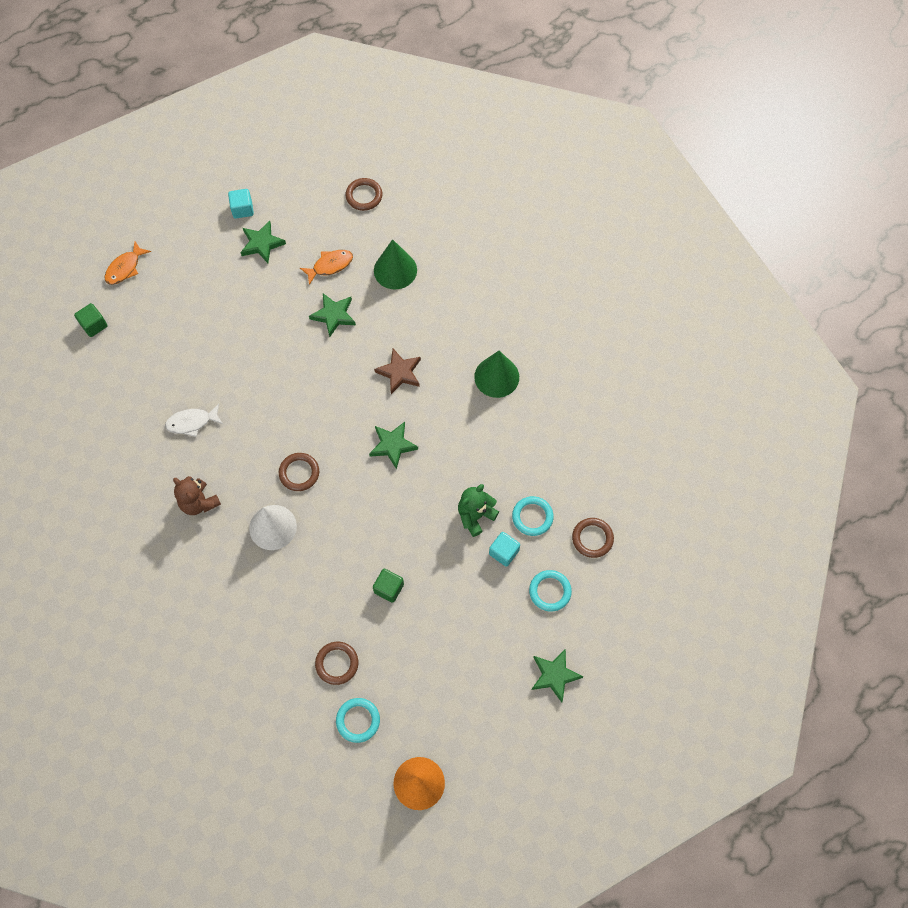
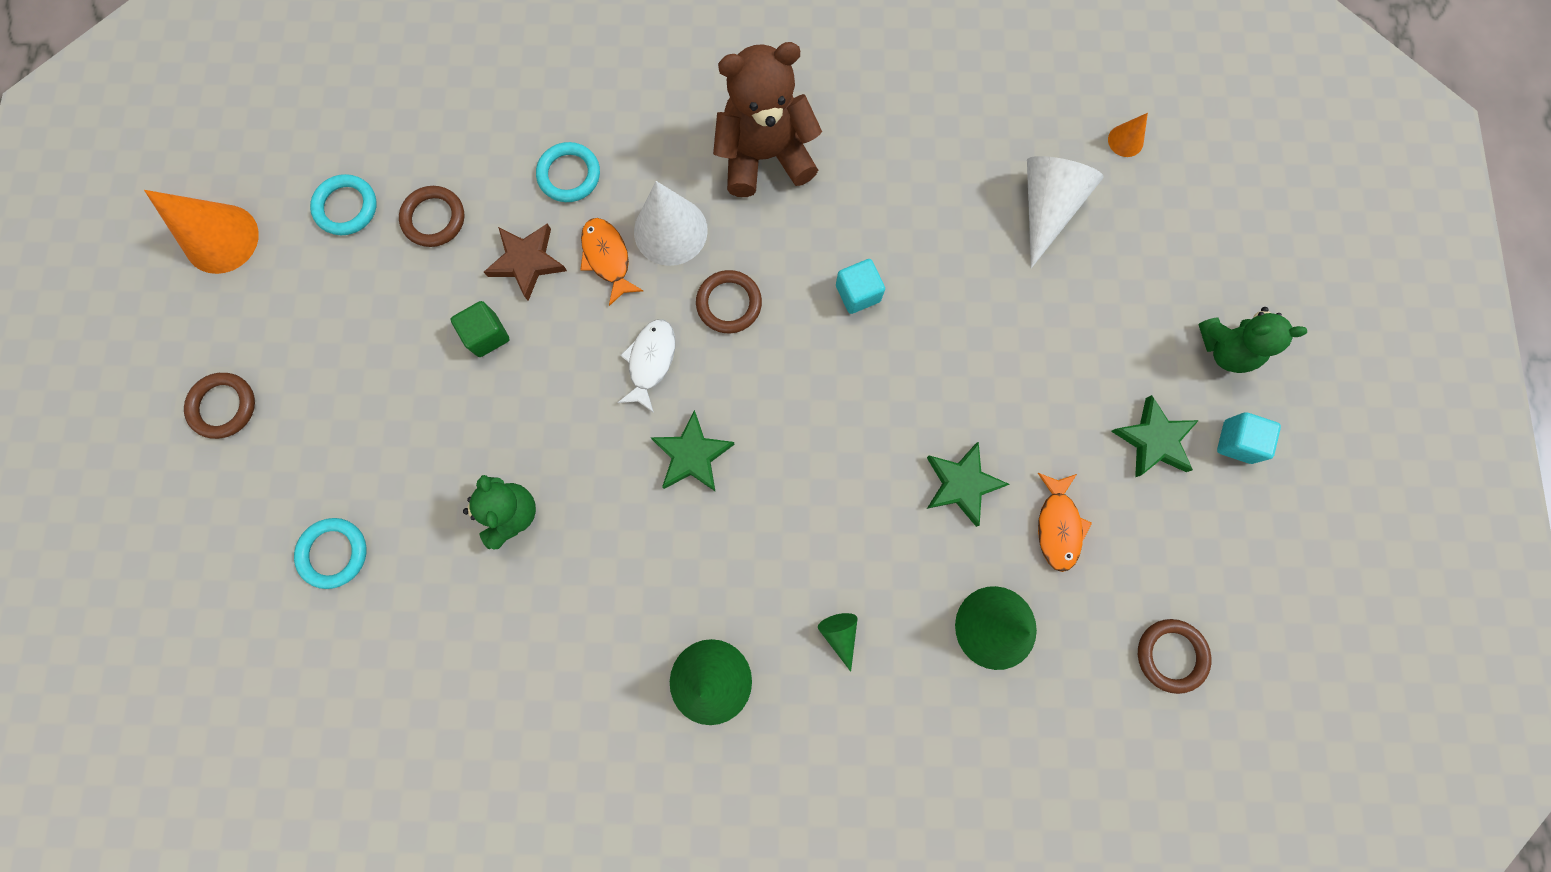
camera: 120 degrees right, 10 degrees up
green cube [74,303,108,337] -> orange cone [1108,113,1148,157]
orange fish [105,241,151,285] -> orange fish moved to [580,218,643,306]
white fish [165,404,223,437] -> white fish moved to [617,319,675,413]
brown teddy bear [173,476,221,515] -> brown teddy bear [713,42,822,197], size x1.59
brown star [374,349,421,394] -> brown star moved to [484,223,567,301]
turquoise cube [489,532,520,566] -> turquoise cube moved to [836,259,885,314]
turquoise ring [512,496,554,536] -> turquoise ring moved to [536,142,600,202]
green star [532,649,583,702] -> none
brown ring [572,518,614,558] -> brown ring moved to [184,373,255,439]
none -> green cone [818,613,858,672]
none -> white cone [1027,156,1104,268]
none -> green teddy bear [1198,307,1307,373]

